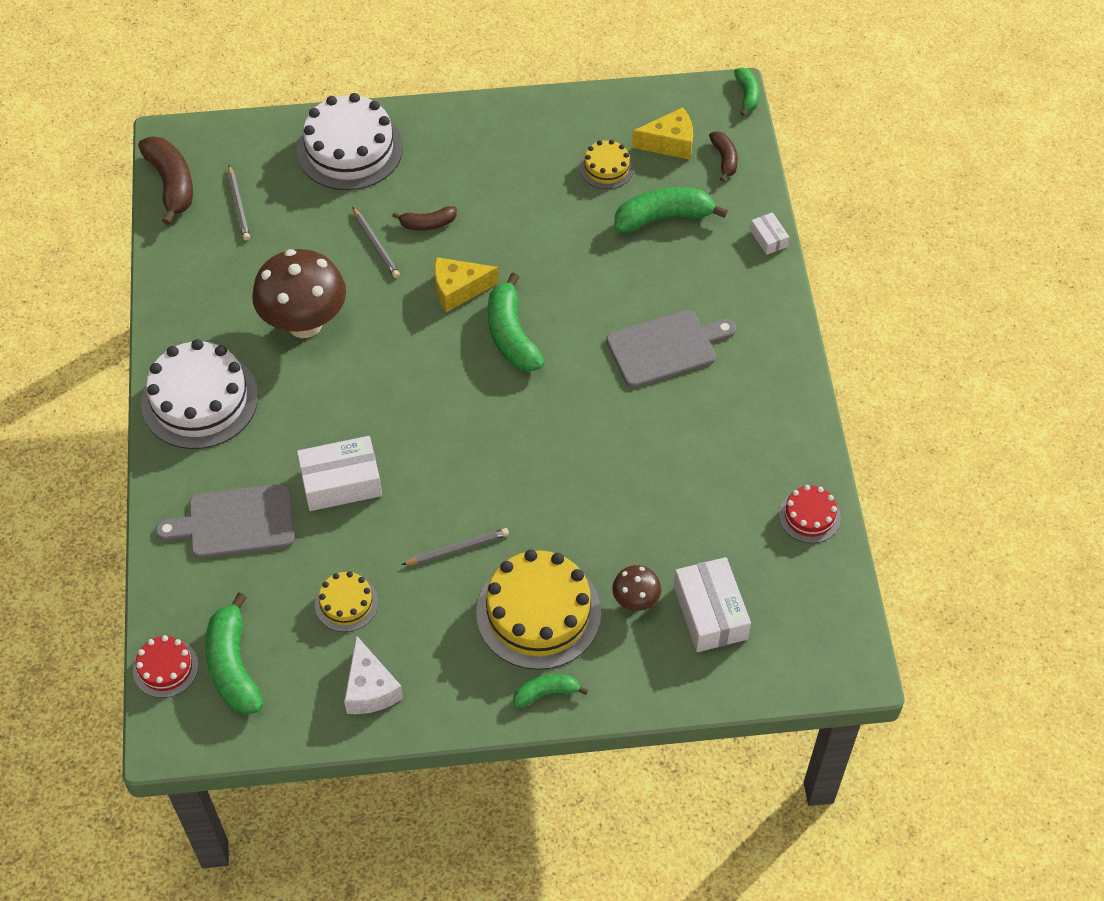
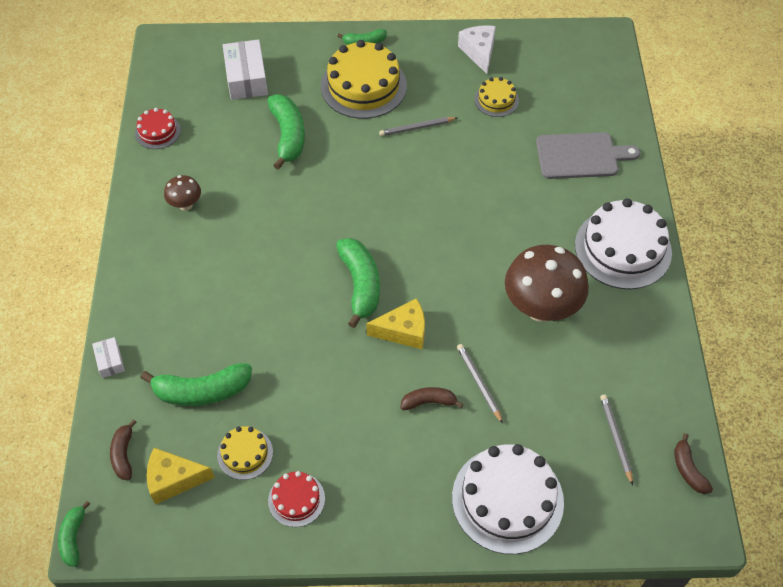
camera: 175 degrees left, 0 degrees up
red cake [133,635,199,698] -> red cake moved to [268,471,325,527]
brown banana [138,136,193,225] -> brown banana [674,433,713,494], size x0.56
green banana [205,593,263,715] -> green banana moved to [267,94,305,170]
white box [297,436,382,511] -> none
grey cutting board [606,310,736,388] -> none
brown mushroom [612,565,661,611] -> brown mushroom moved to [164,175,201,211]

